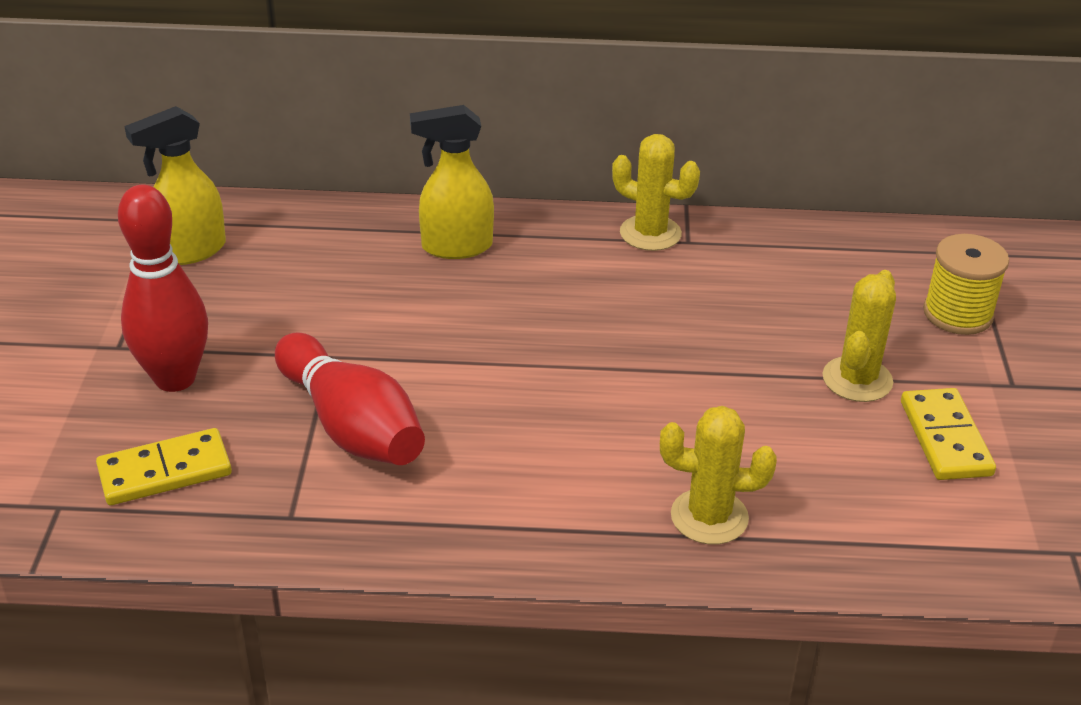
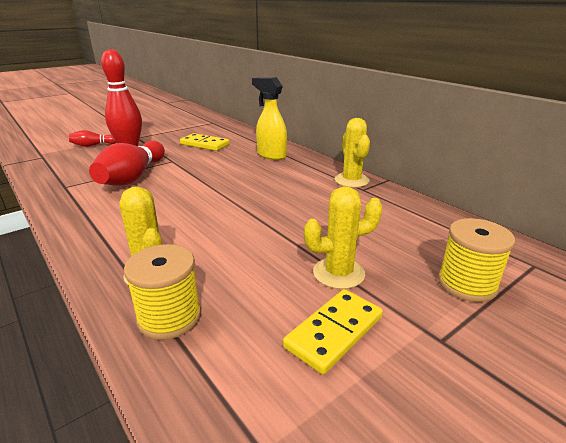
camera: 50 degrees right, 10 degrees down
yellow domino [96,428,232,505] -> yellow domino moved to [180,133,230,151]
yellow spray bottle [124,106,226,265] -> none
none -> red bowling pin [69,130,117,147]
none -> yellow spool [124,244,201,340]

